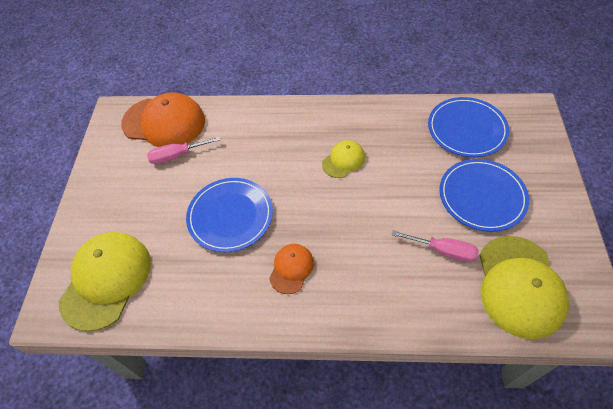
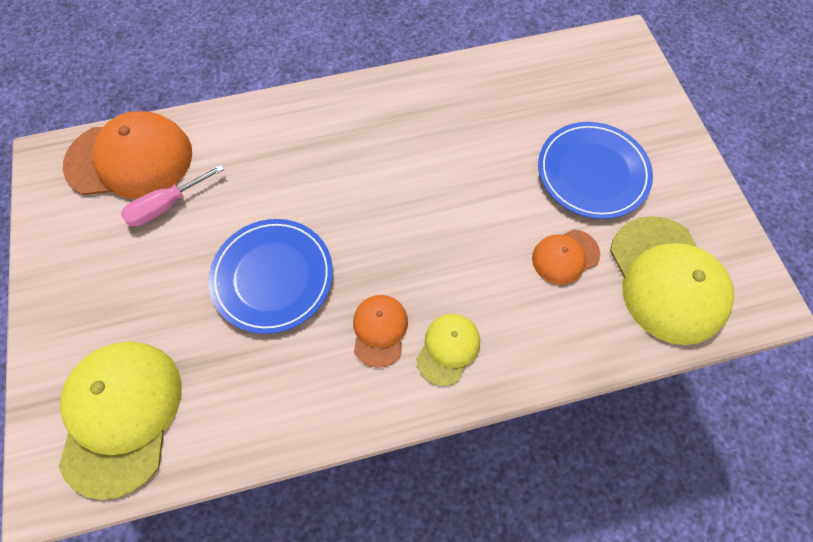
camera: 20 degrees left, 10 degrees up
yellow cap [322,140,365,178] -> yellow cap moved to [416,314,480,386]
pink screwdriver [392,230,479,262] -> orange cap [532,229,600,285]
blue plate [428,97,509,157] -> none

